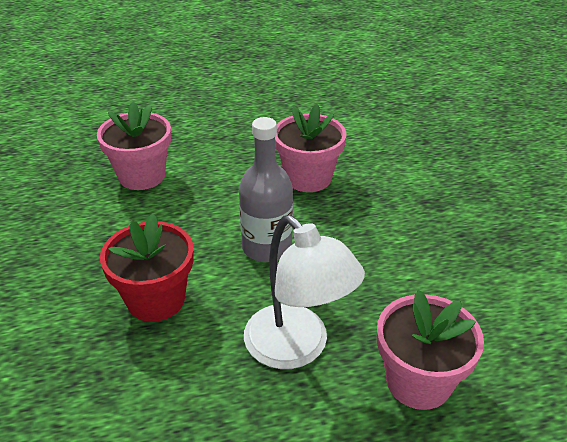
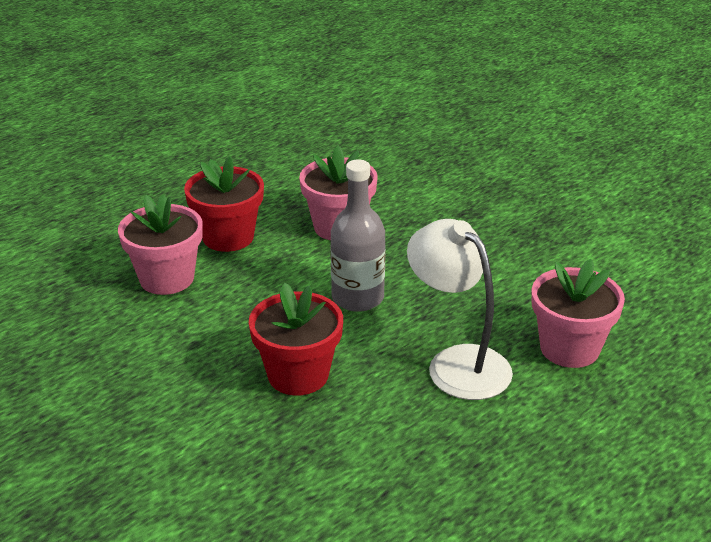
camera: 30 degrees left, 5 degrees down
white lamp [244,215,365,369] -> white lamp turned 150 degrees counterclockwise [407,219,513,400]
none -> red flower pot [184,156,264,252]

